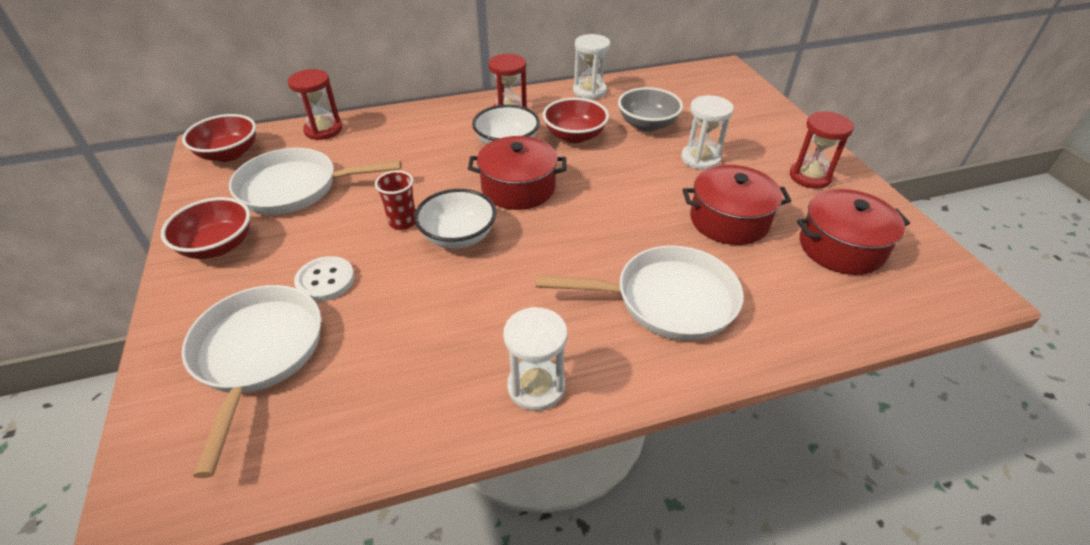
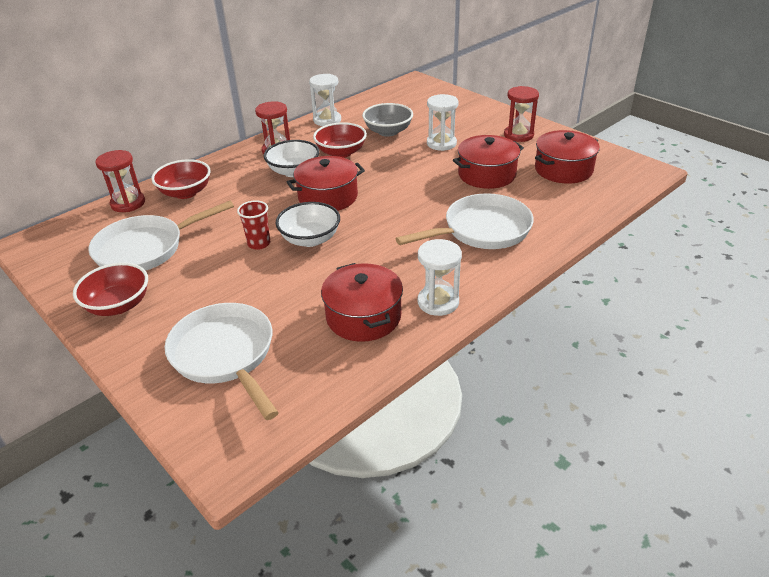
camera: 25 degrees left, 5 degrees down
red bowl [182,114,256,162] -> red bowl moved to [151,159,211,199]
white button [294,256,355,302] -> none
none -> red pot [321,263,403,342]

